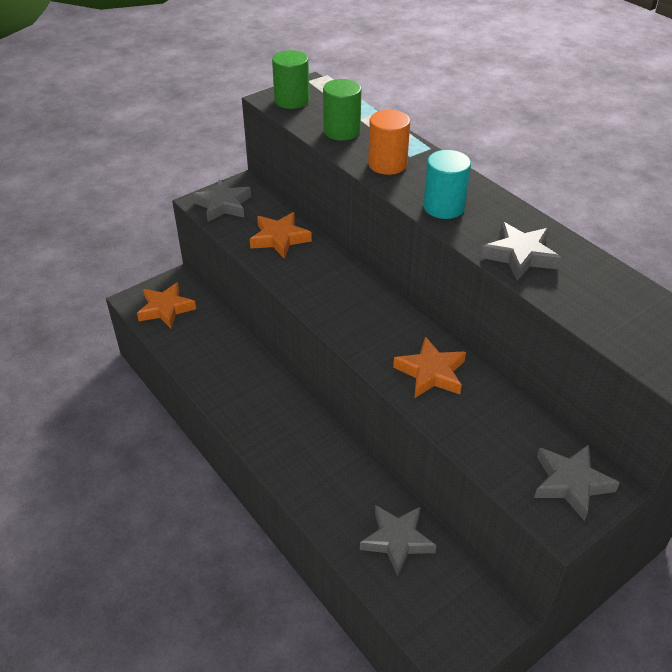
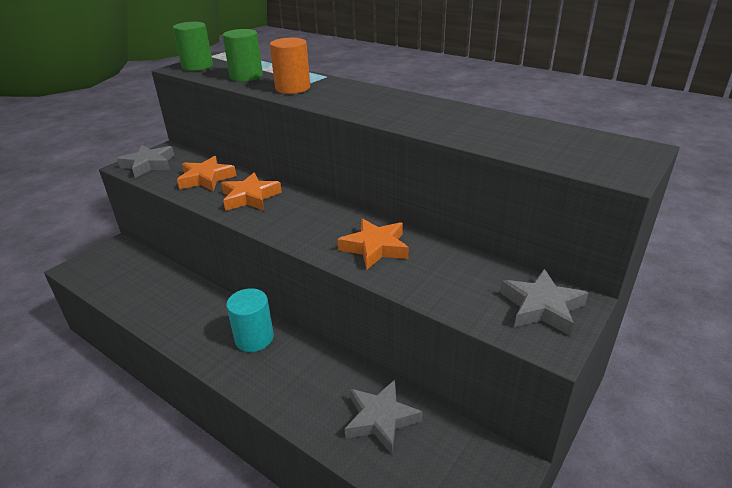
camera: 15 degrees left, 10 degrees down
orange star [137,282,196,329] -> orange star moved to [221,172,282,211]
turquoise cylinder [423,150,471,219] -> turquoise cylinder moved to [226,288,274,352]
grey star [481,222,561,281] -> none

